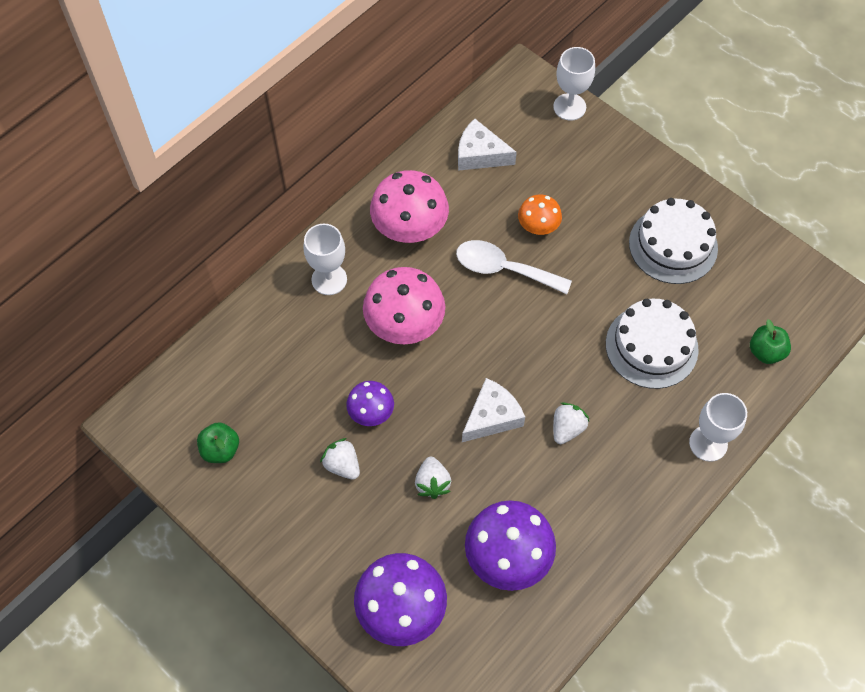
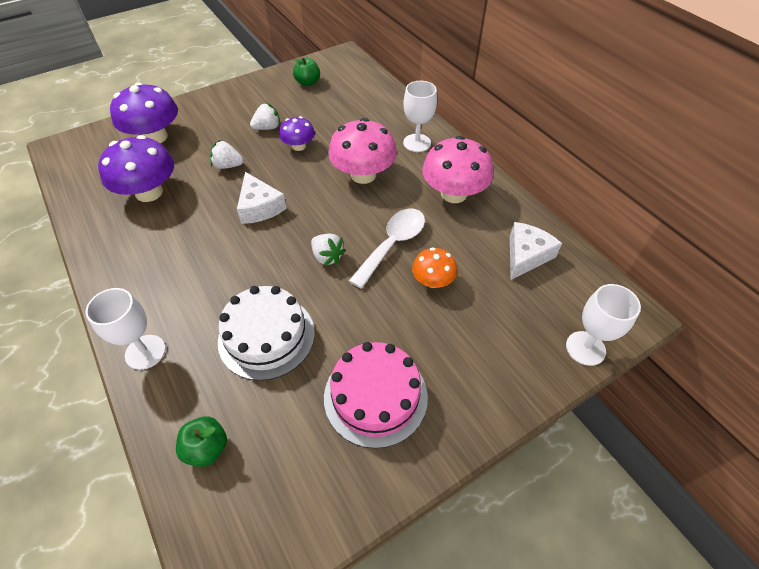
camera: 105 degrees right, 10 degrees down
white strawberry [553,402,589,444] -> white strawberry moved to [311,234,346,266]
white cake [629,198,718,284] -> pink cake [324,342,428,449]

